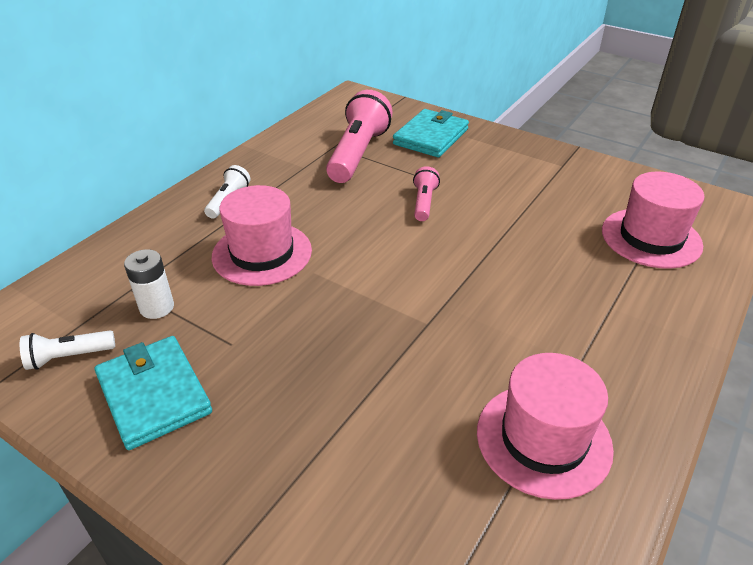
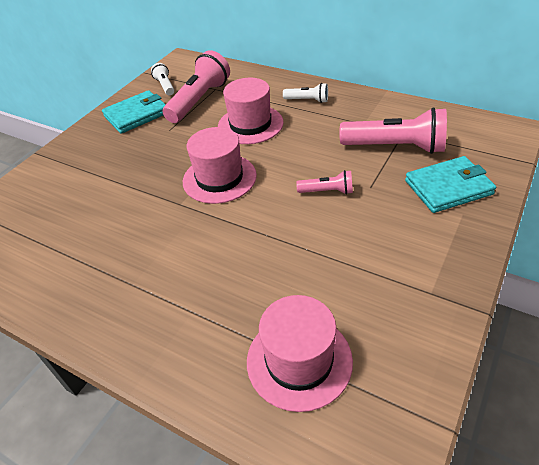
camera: 90 degrees right, 5 degrees up
white battery [124,249,174,319] -> pink flashlight [163,50,230,123]
turquoise wallet [393,109,469,157] -> turquoise wallet turned 45 degrees counterclockwise [405,156,496,213]
pink hat [477,353,614,500] -> pink hat moved to [183,127,257,204]

